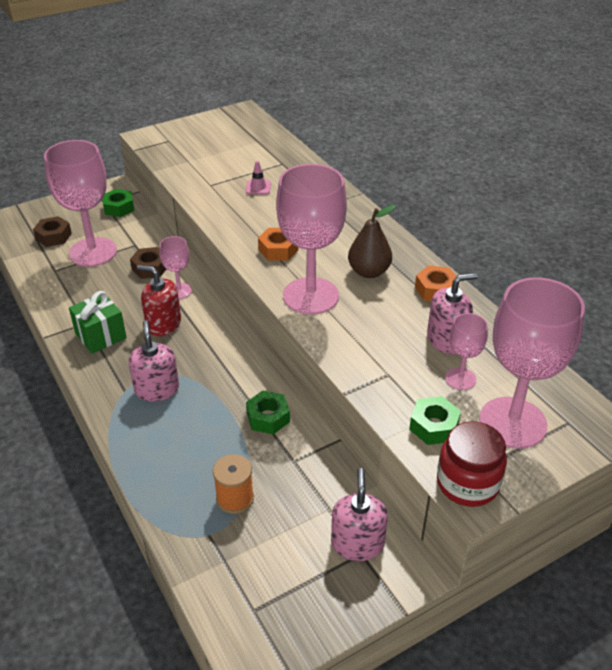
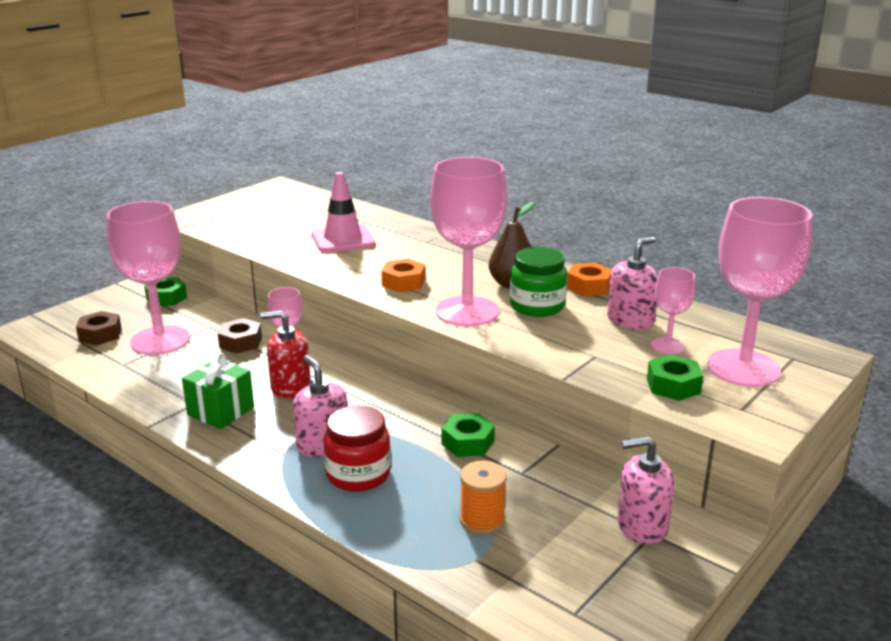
camera: 20 degrees left, 15 degrees down
pink traffic cone [246,161,271,195] -> pink traffic cone [311,172,375,253], size x2.08
pink soap dispenser [331,468,388,561] -> pink soap dispenser turned 75 degrees counterclockwise [617,436,674,545]
red jar [437,421,507,507] -> red jar moved to [324,405,391,492]
none -> green jar [510,247,567,317]

